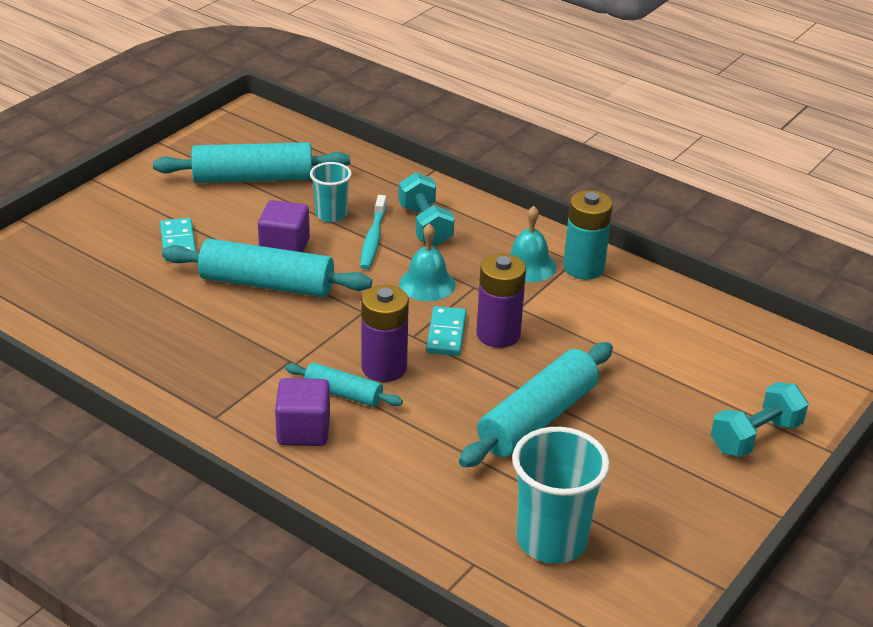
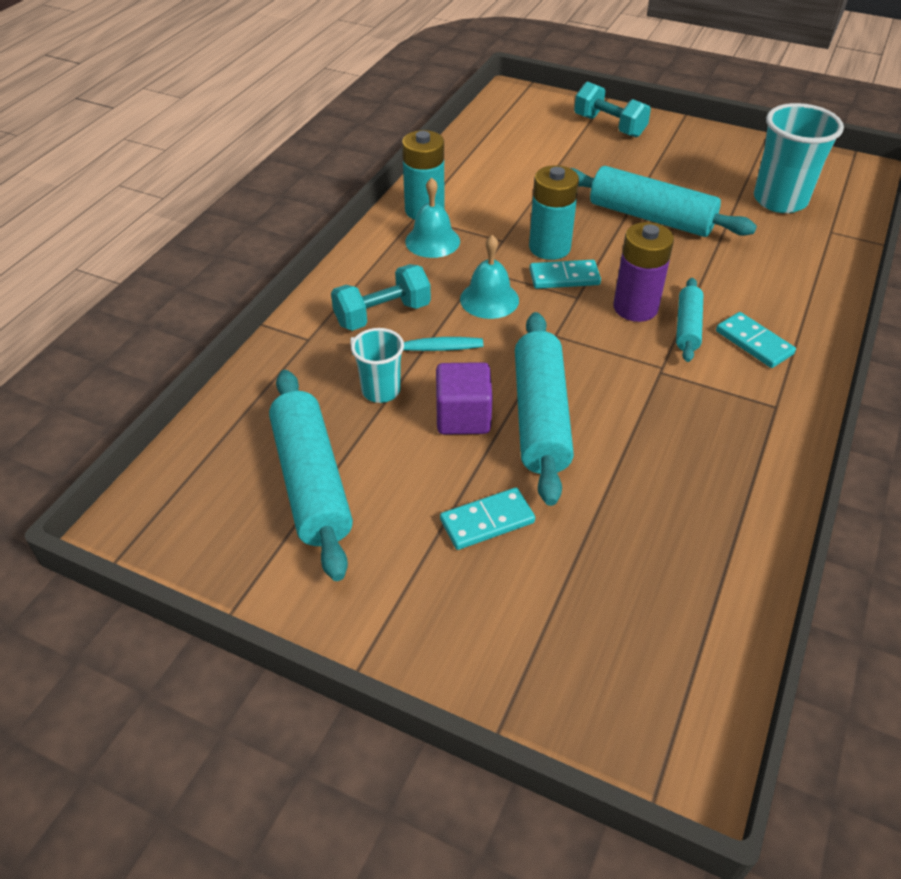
camera: 100 degrees left, 10 degrees up
purple cube [275,378,330,446] -> turquoise domino [716,312,796,368]
purple battery [476,253,526,348] -> turquoise battery [529,165,579,260]

